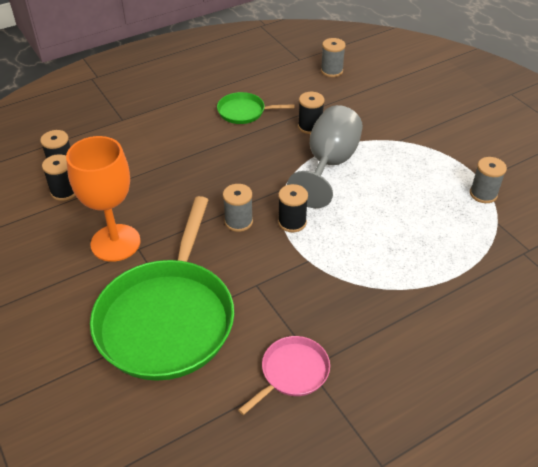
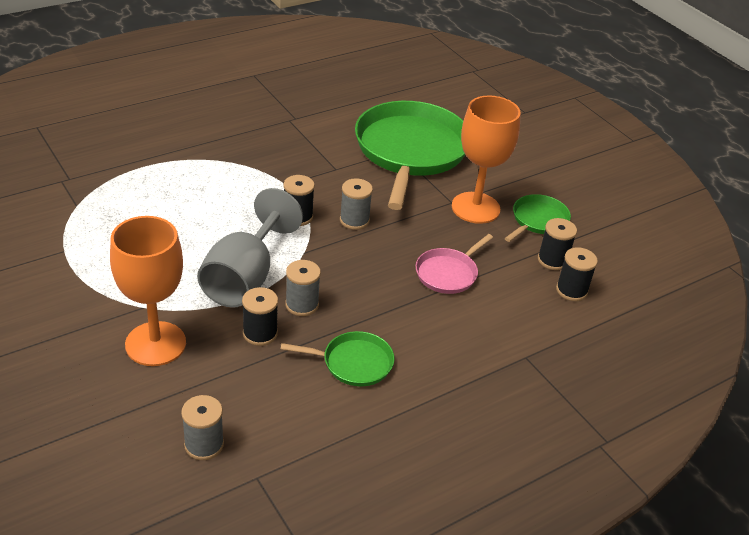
camera: 175 degrees right, 5 degrees down
pink pan [238,336,330,415] -> pink pan moved to [416,234,493,294]
grey spool [470,157,507,203] -> grey spool moved to [285,260,321,316]
none -> orange goblet [110,216,186,366]
none -> green pan [505,194,571,242]

